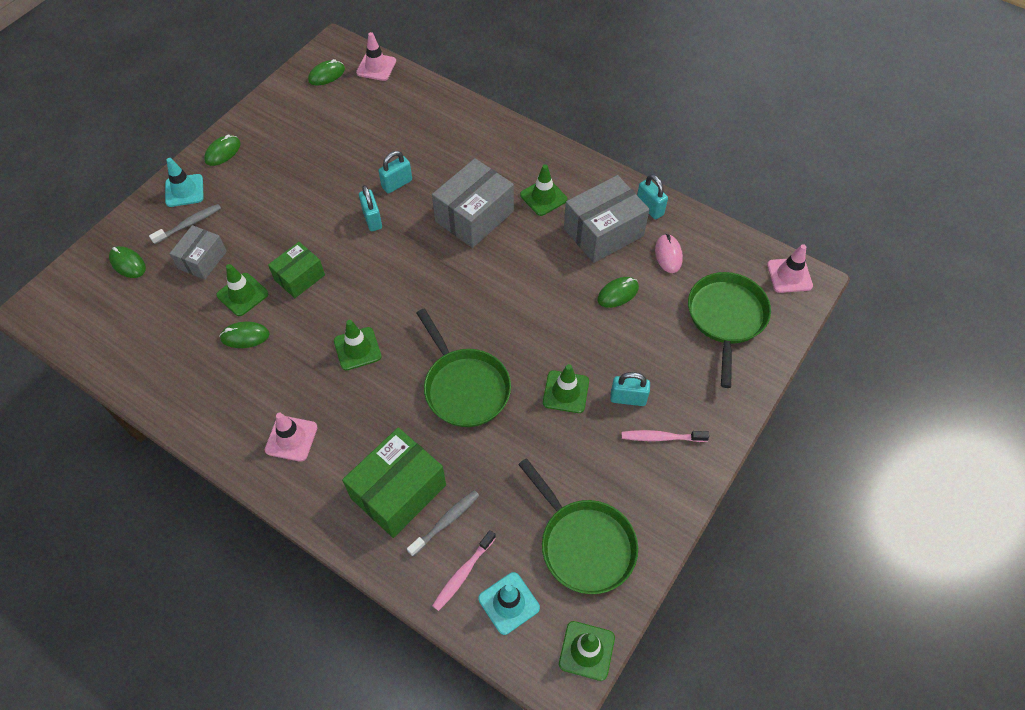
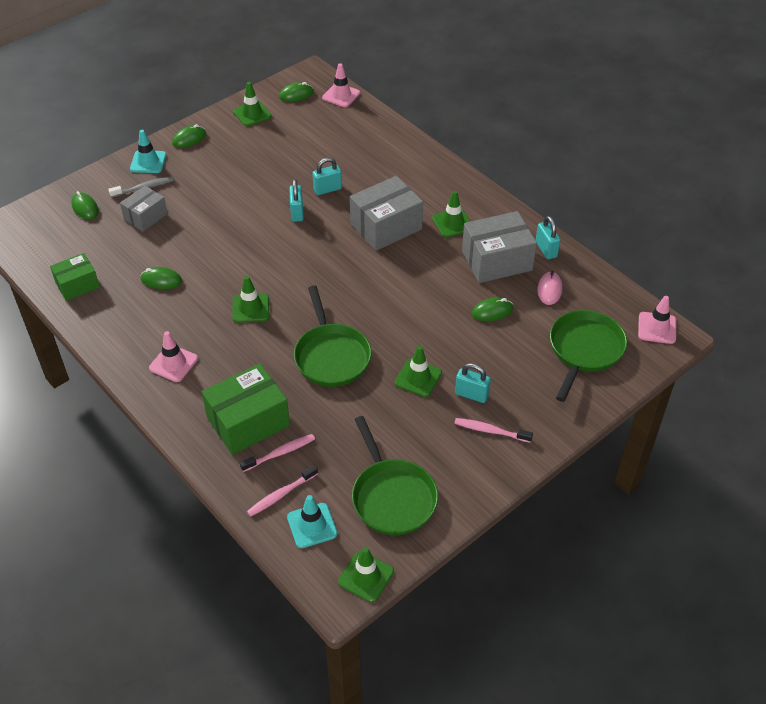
camera: 15 degrees right, 10 degrees down
green traffic cone [216,264,268,316] -> green traffic cone moved to [233,82,271,126]
green box [268,242,325,298] -> green box moved to [50,253,100,301]
grey toothbrush [407,490,479,556] -> pink toothbrush [240,434,315,472]

